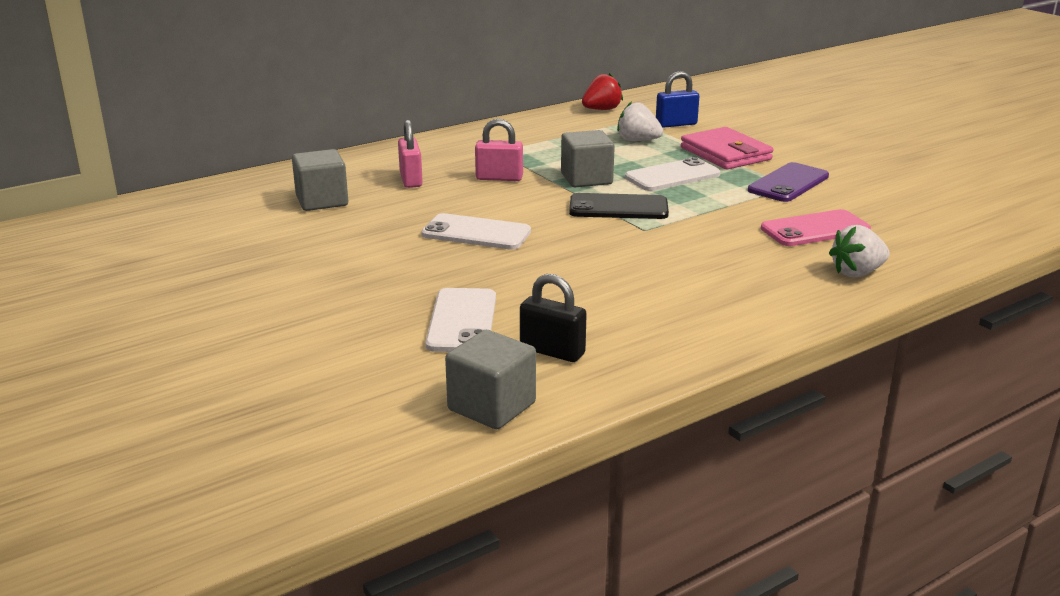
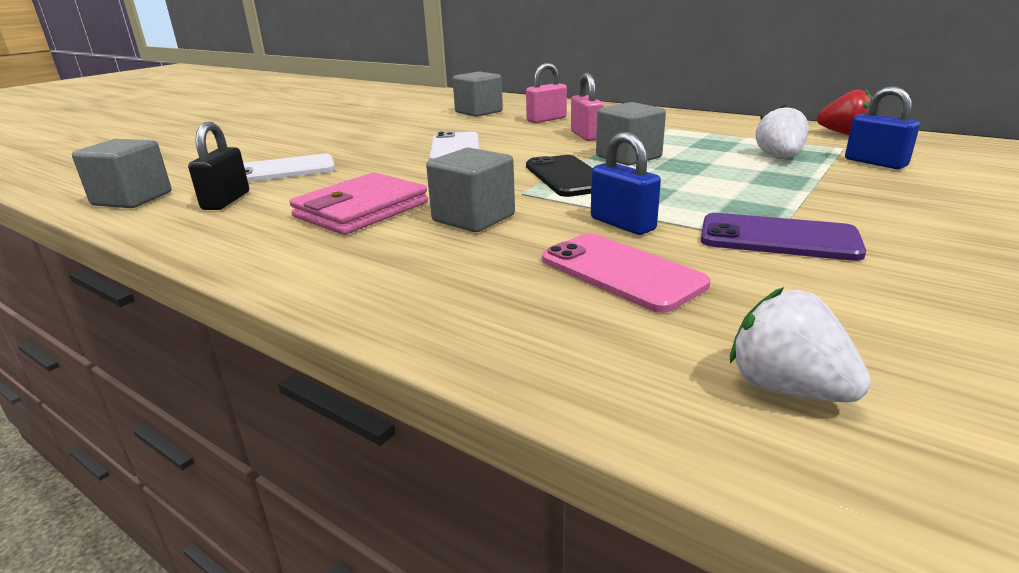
camera: 70 degrees right, 0 degrees up
white phone [625,157,720,191] -> none
pink wallet [681,127,773,169] -> pink wallet moved to [289,172,428,235]
white strawberry [829,225,890,277] -> white strawberry moved to [730,287,871,402]
none -> grey cube [426,147,515,232]
none -> blue padlock [591,132,661,235]

